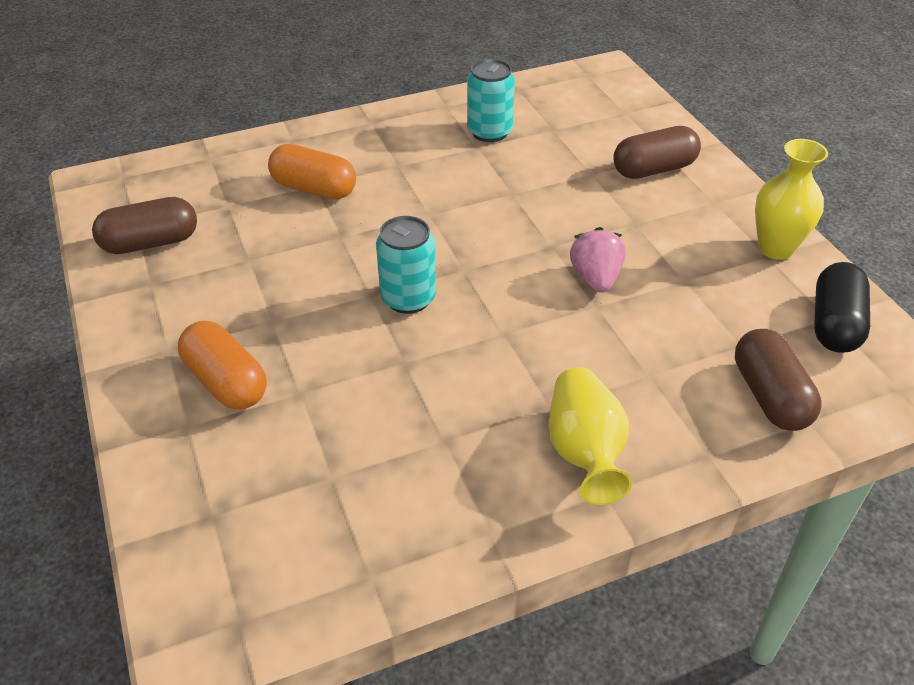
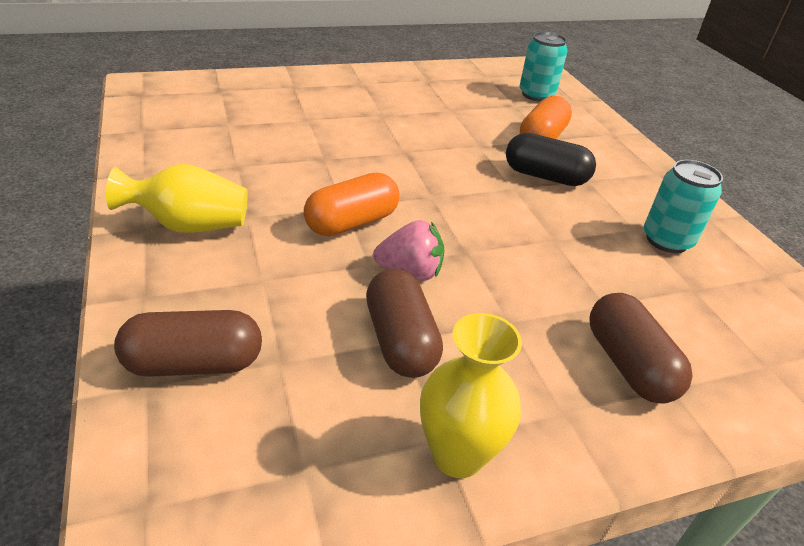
camera: 90 degrees right, 5 degrees down
brown capsule [92,197,197,254] -> brown capsule moved to [366,269,443,378]
orange capsule [178,321,267,410] -> orange capsule moved to [304,173,400,236]
turquoise can [376,216,436,314] -> turquoise can moved to [519,32,567,102]
black capsule [814,262,870,353] -> black capsule moved to [506,133,596,186]

